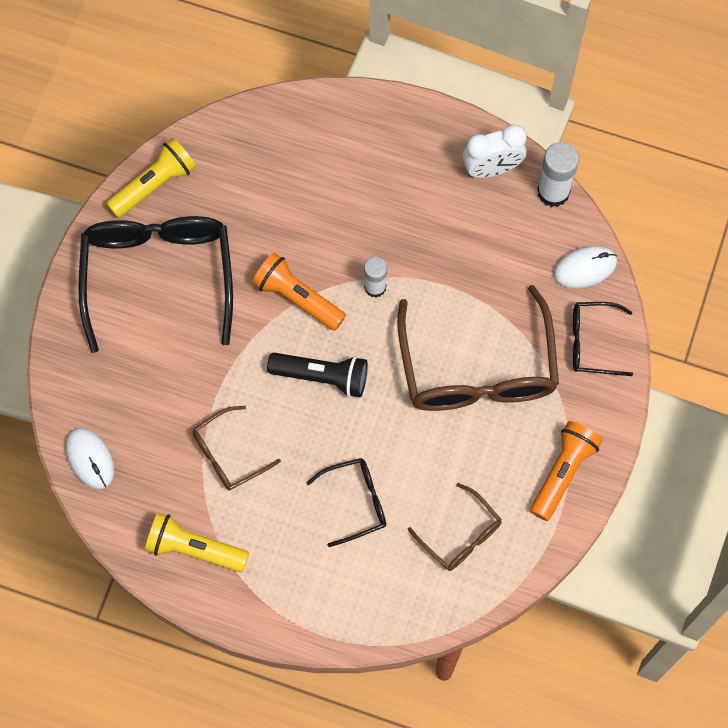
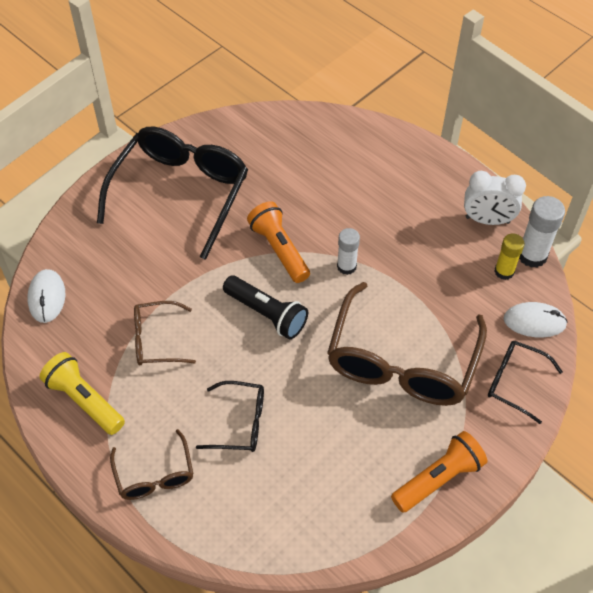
camera: 25 degrees right, 15 degrees down
yellow flashlight [106,138,196,218] -> none
brown glasses [408,483,502,571] -> brown glasses moved to [110,429,193,500]
none -> yellow glue stick [494,233,525,280]

